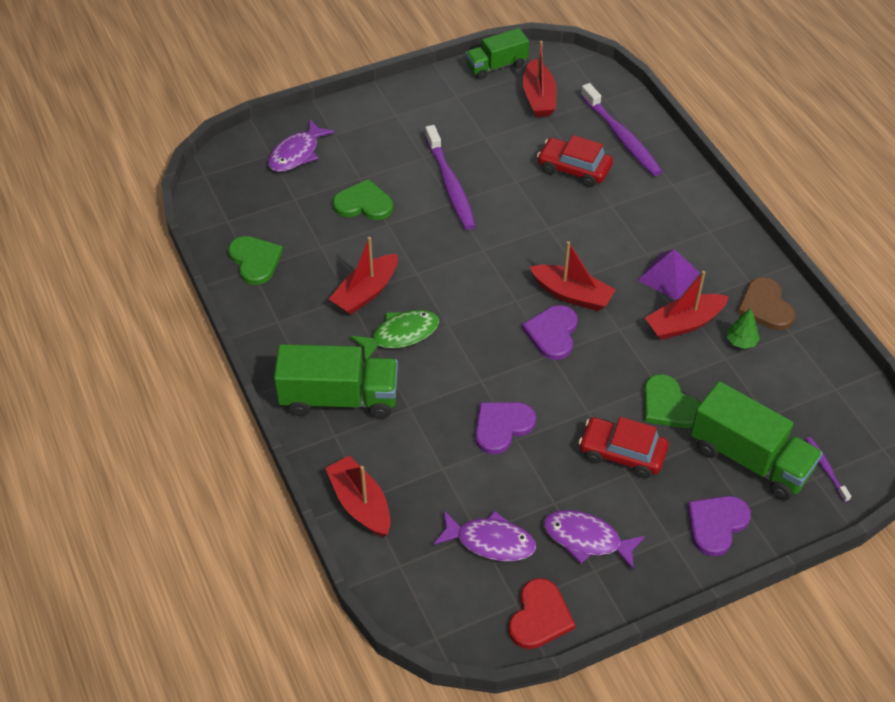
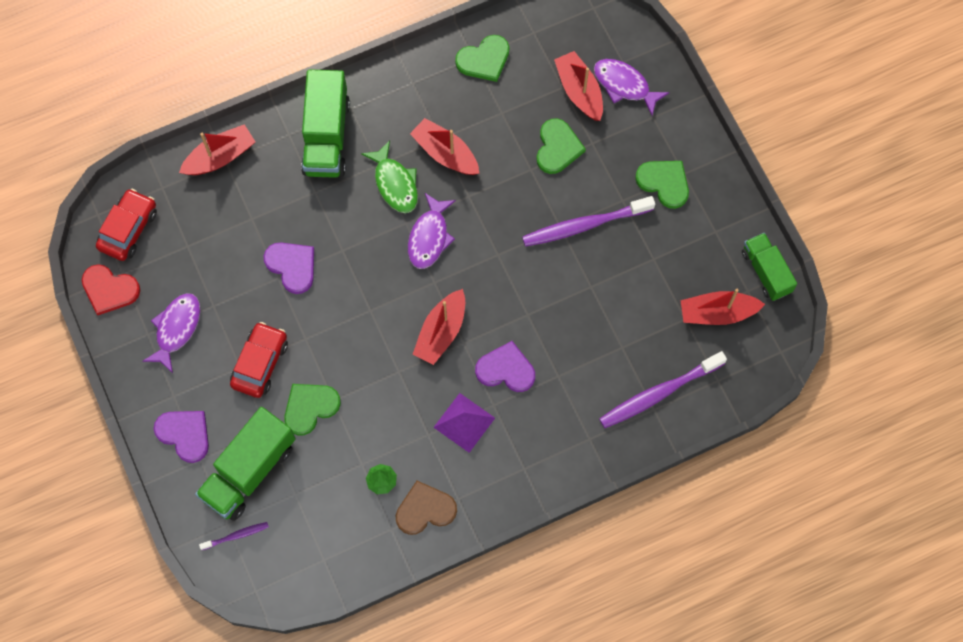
camera: 90 degrees right, 20 degrees up
purple fish [433,511,536,561] -> purple fish moved to [408,193,456,269]
purple heart [522,305,578,360] -> purple heart moved to [475,341,535,392]
red car [537,135,613,187] -> red car moved to [96,189,157,261]
red boat [645,271,729,340] -> red boat moved to [554,51,603,121]
none -> green heart [635,161,689,209]

